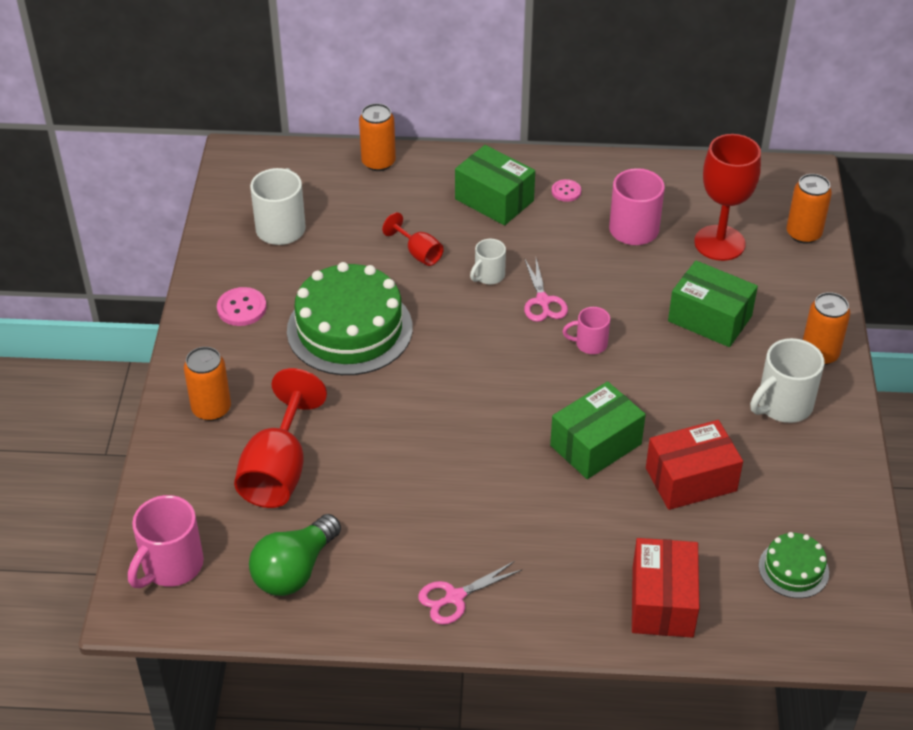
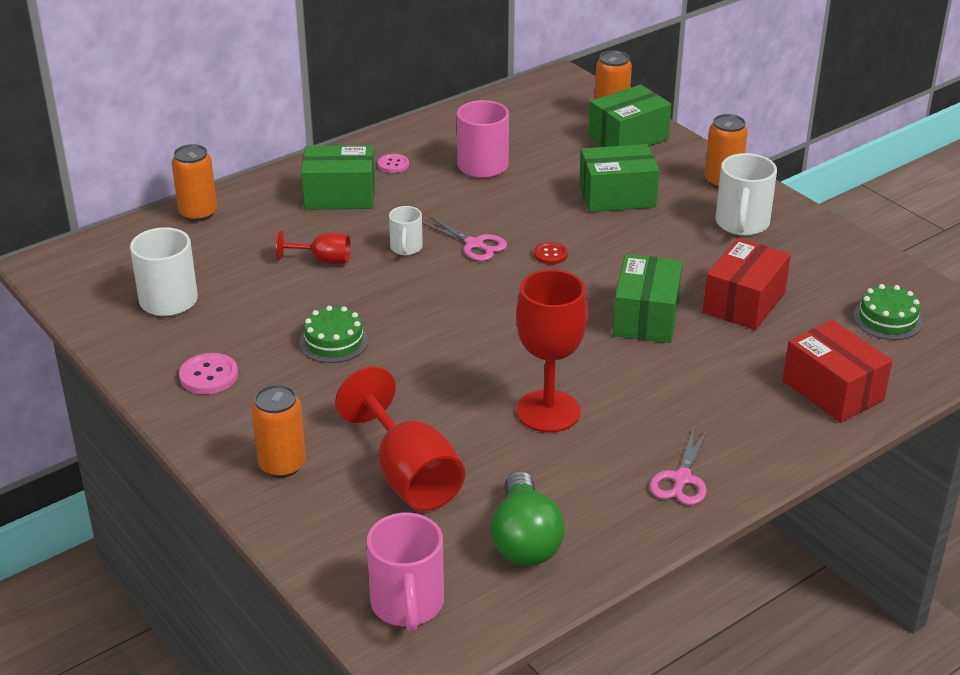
camera: 40 degrees left, 10 degrees down
green cake [287,262,413,375] -> green cake [299,306,369,363], size x0.49
pink mug [563,307,610,354] -> red button [534,242,568,264]
red goblet [694,134,761,261] -> red goblet moved to [516,270,588,433]
none -> green box [588,84,671,147]

